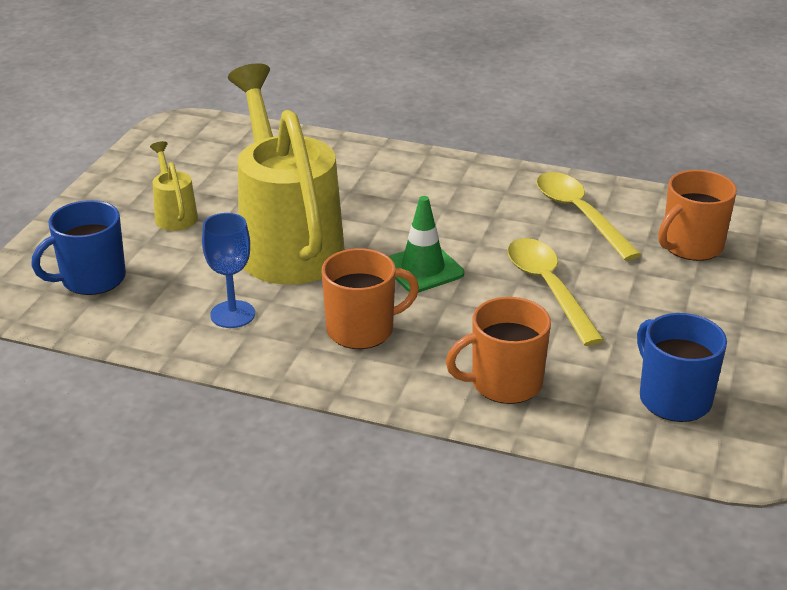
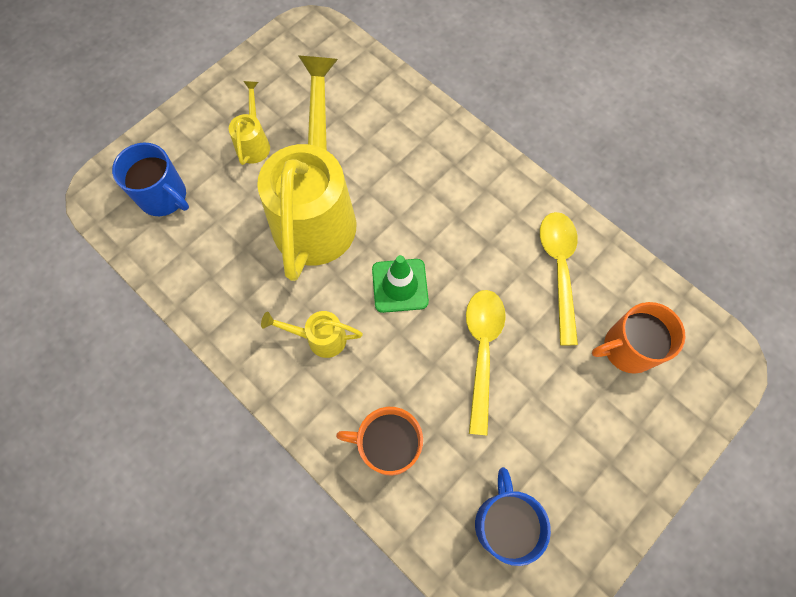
camera: 25 degrees right, 35 degrees up
blue mug [31,200,126,295] -> blue mug turned 135 degrees counterclockwise [112,143,189,216]
blue goblet [202,213,255,328] -> none
orange mug [322,248,419,349] -> yellow watering can [261,311,363,358]

